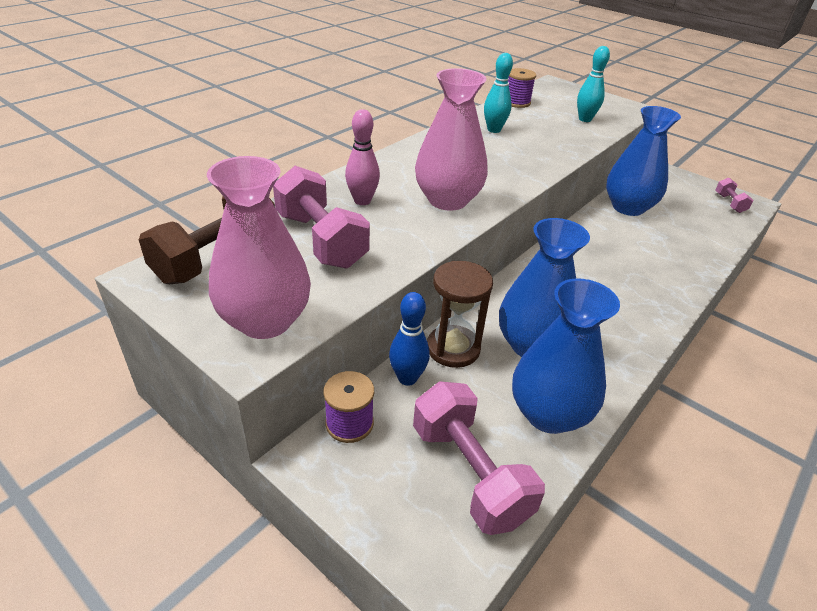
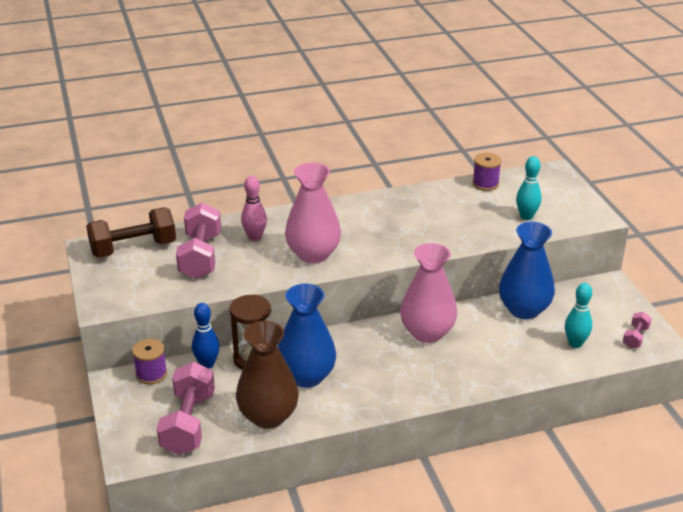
camera: 35 degrees right, 5 degrees down
pink vase [207,156,311,339] -> pink vase moved to [400,243,457,343]
turquoise bowling pin [484,53,513,133] -> turquoise bowling pin moved to [565,283,592,348]
blue vase [512,278,620,434] -> brown vase [236,321,299,429]

